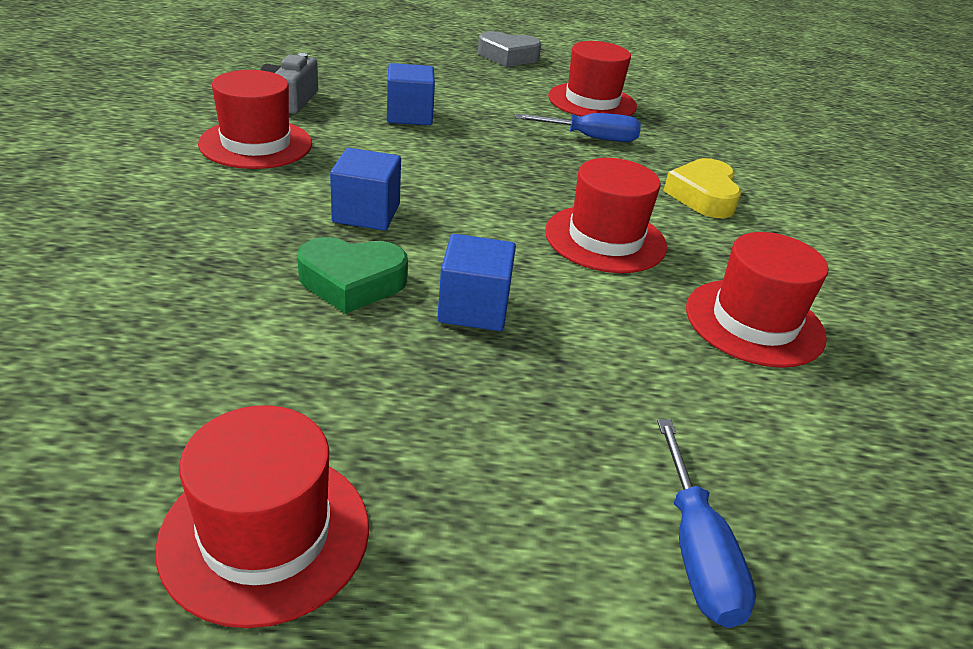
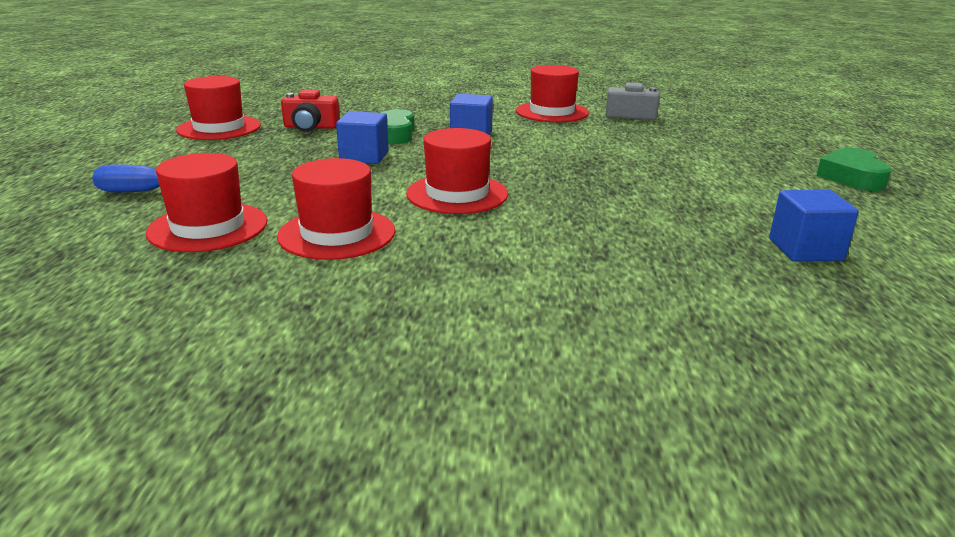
camera: 95 degrees right, 10 degrees down
blue cube [387,63,435,125] -> blue cube moved to [769,190,859,261]
grey heart [478,31,541,67] -> green heart [816,148,892,191]
blue screwdriver [515,113,641,142] -> none
red hat [548,41,637,117] -> red hat moved to [146,153,267,252]
yellow heart [663,158,741,218] -> none
none -> red camera [281,90,340,132]

